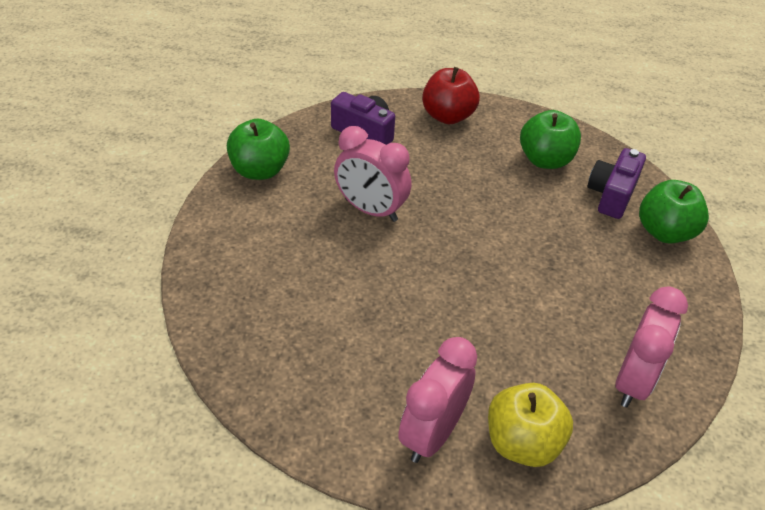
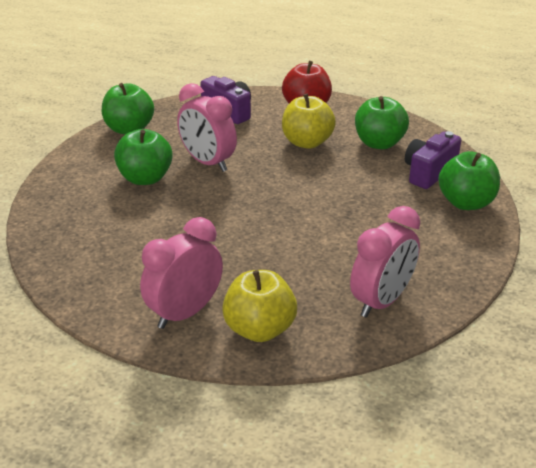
camera: 15 degrees right, 10 degrees down
none -> green apple [114,129,173,185]
none -> yellow apple [282,94,336,148]

